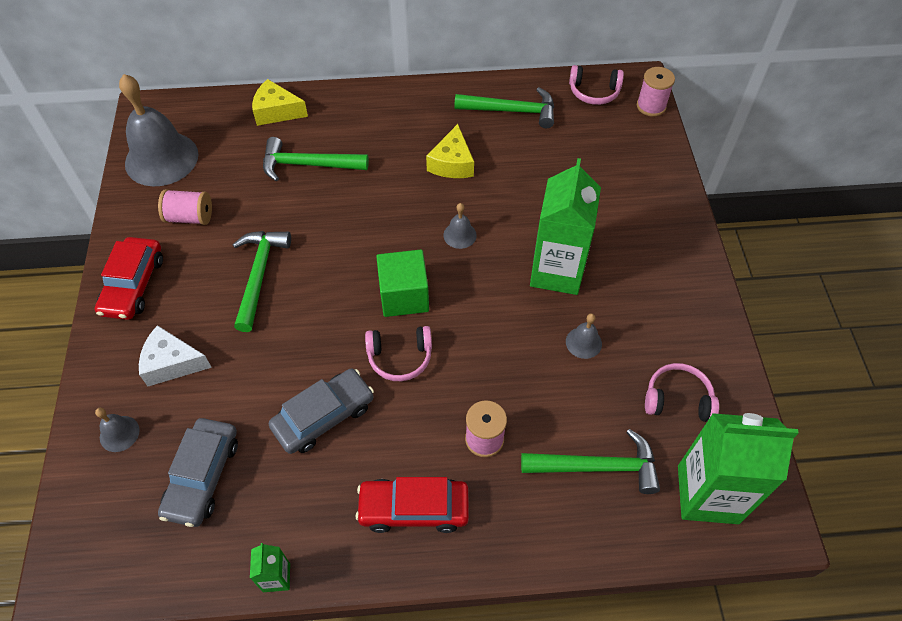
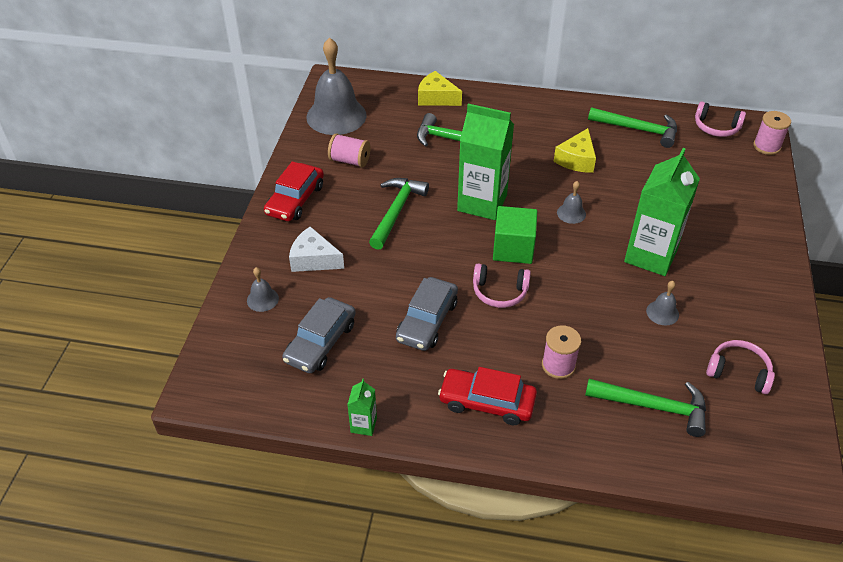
camera: 15 degrees right, 10 degrees down
grey car [269,368,374,454] -> grey car turned 135 degrees clockwise [396,277,458,351]
green carton [678,413,798,524] -> green carton moved to [457,104,514,220]

